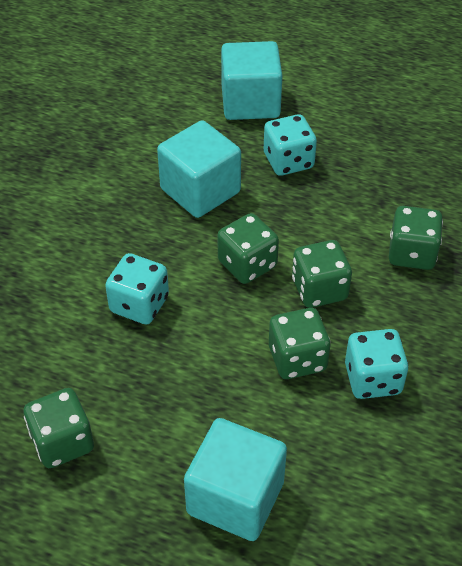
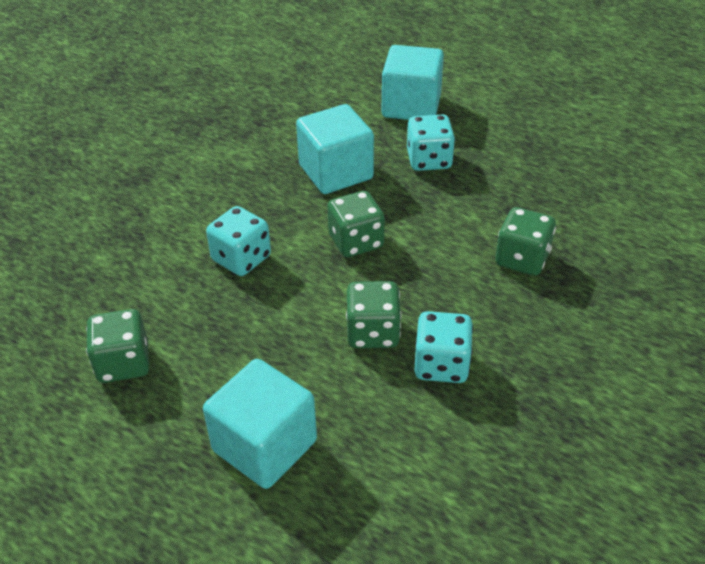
camera: 15 degrees right, 5 degrees down
green dice [292,240,352,308] -> none

